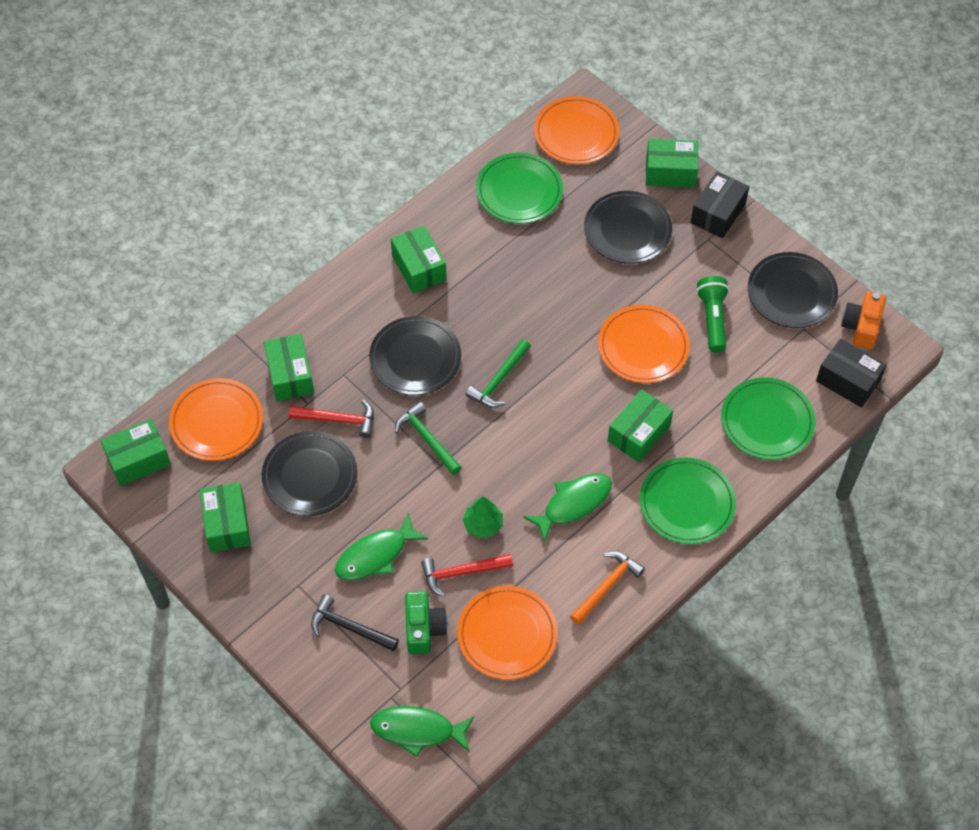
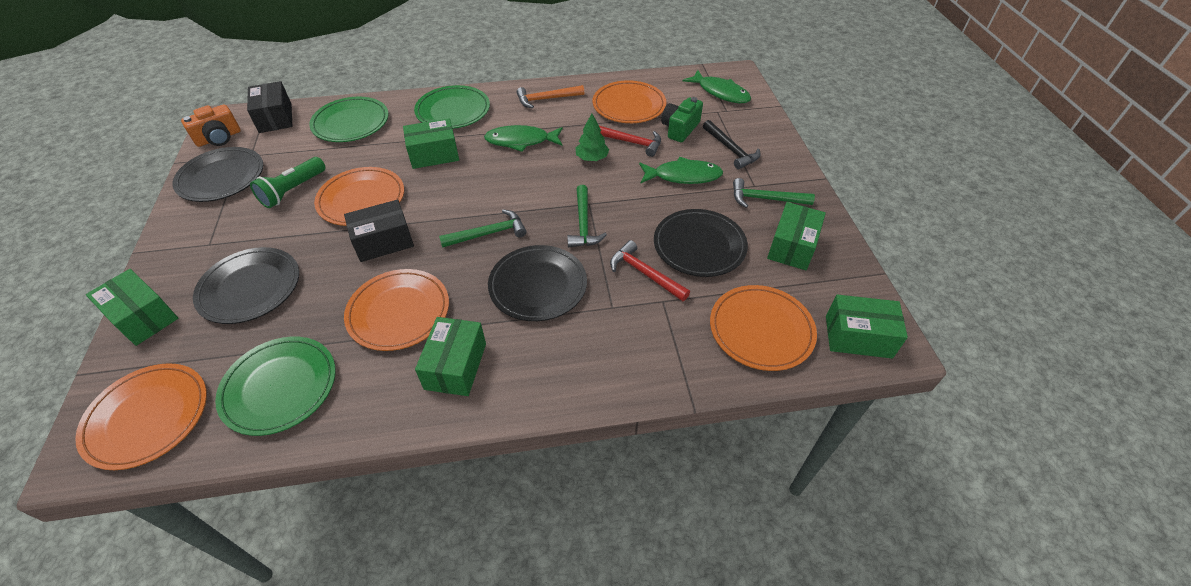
camera: 145 degrees left, 10 degrees down
green box [264,334,314,401] -> none
black box [691,171,749,239] -> black box moved to [344,200,414,262]
none -> orange plate [344,269,449,351]
none -> green hammer [733,178,815,208]

